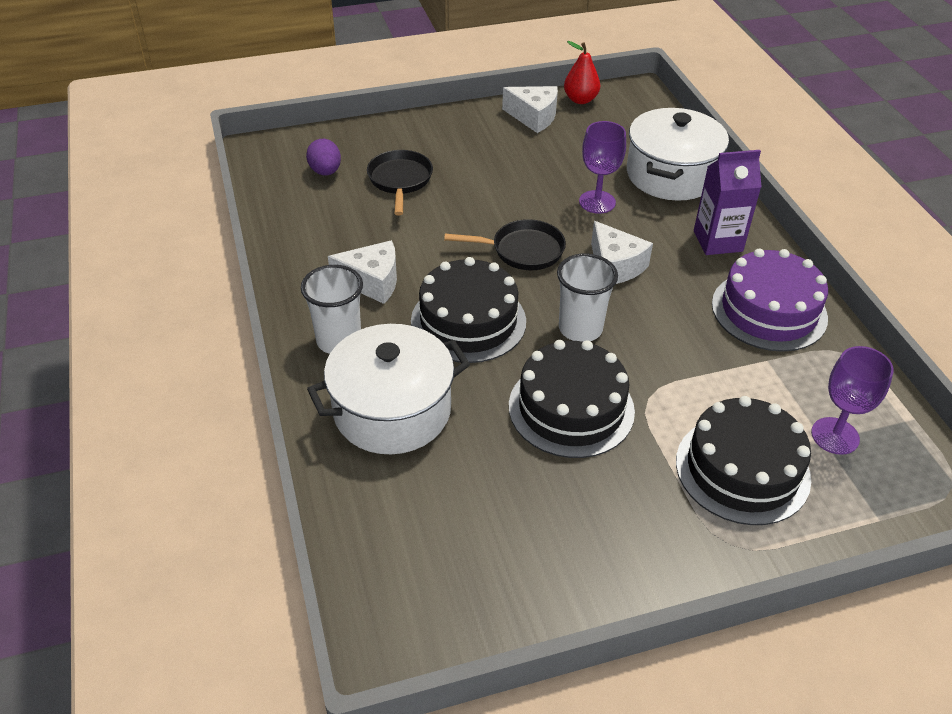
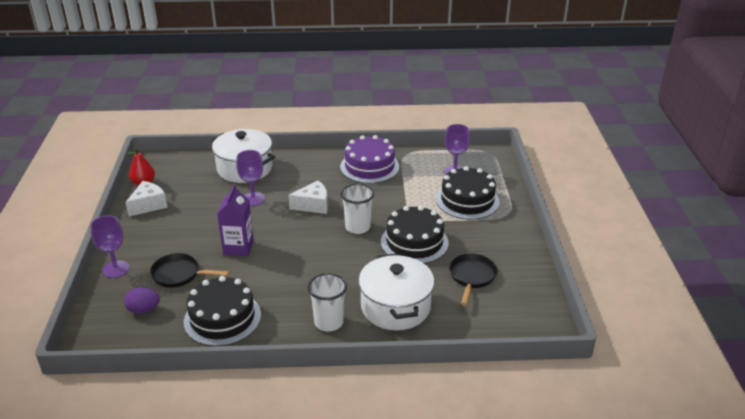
camera: 75 degrees left, 10 degrees down
white cheese [328,240,397,304] -> none
black cake [411,257,526,363] -> black cake moved to [184,276,261,346]
black pan [444,219,566,270] -> black pan moved to [449,253,498,306]
purple carton [694,150,761,255] -> purple carton moved to [217,184,254,256]
none -> purple goblet [90,215,129,278]

